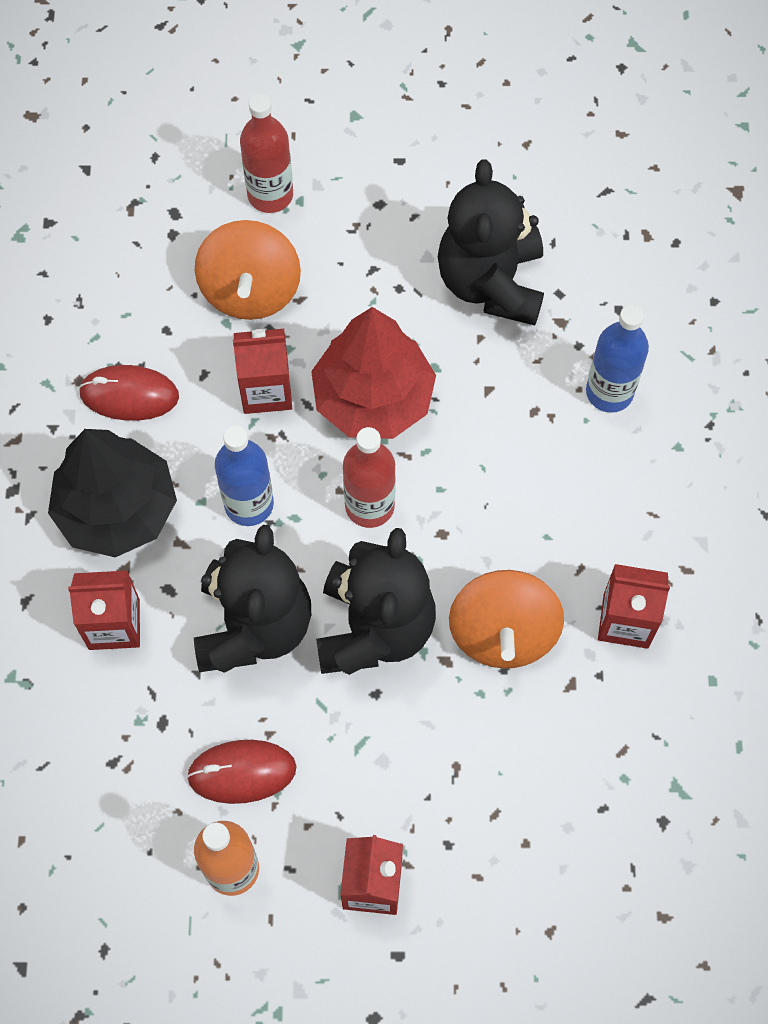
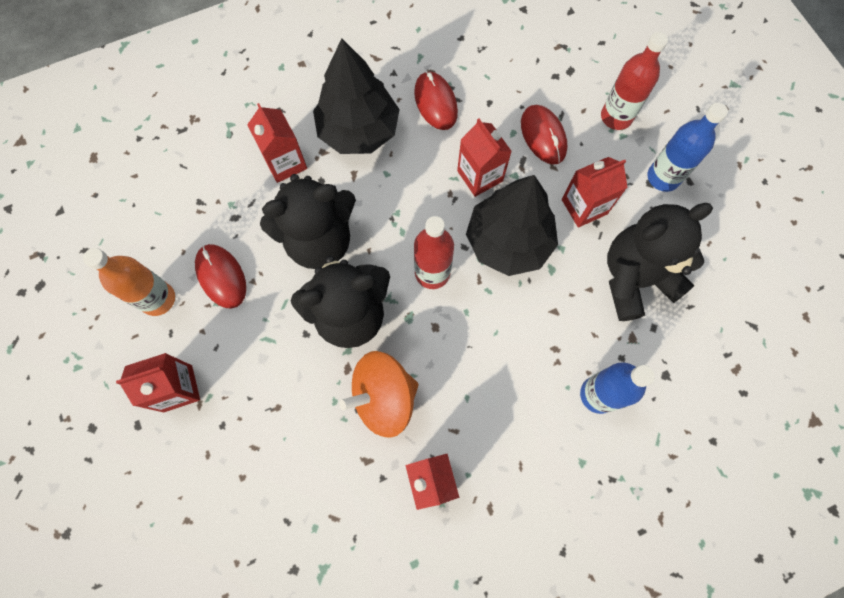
camera: 65 degrees right, 5 degrees up
orange spinning top [195,220,301,320] -> red mouse [521,105,567,165]
blue bottle [215,426,274,526] -> blue bottle moved to [647,103,728,192]
red tree [311,307,436,439] -> black tree [466,175,558,276]
none -> red carton [562,157,628,228]

